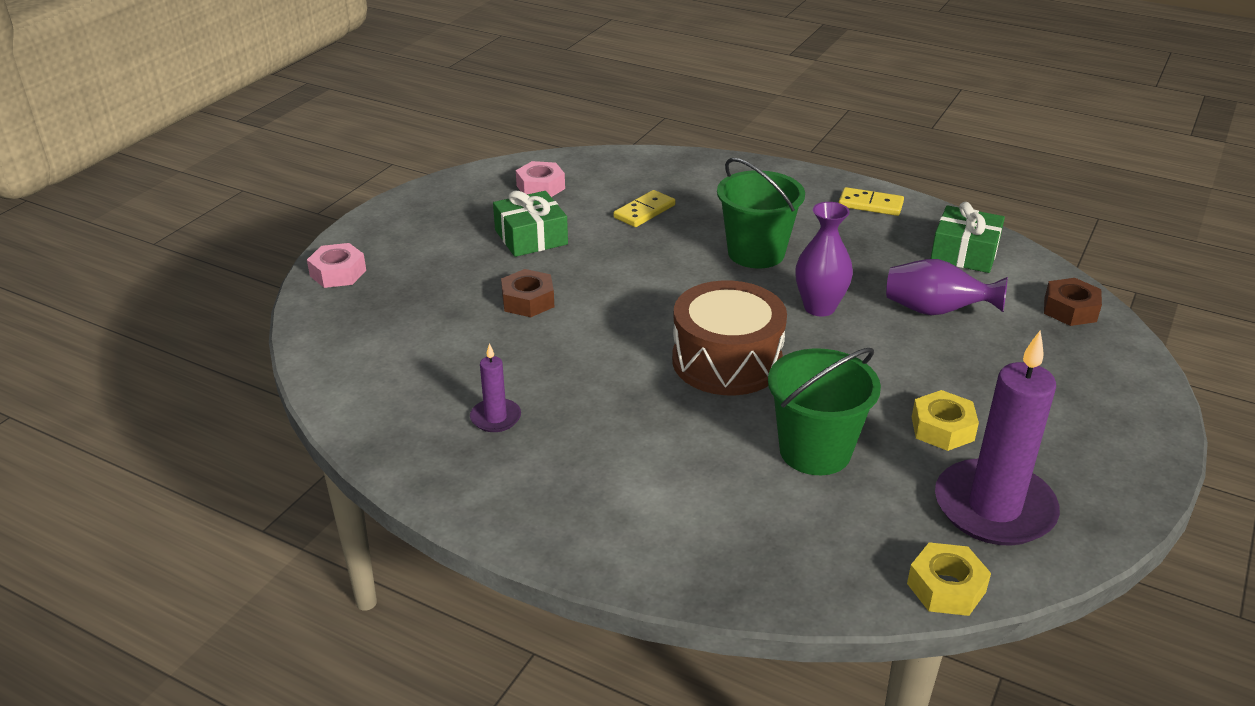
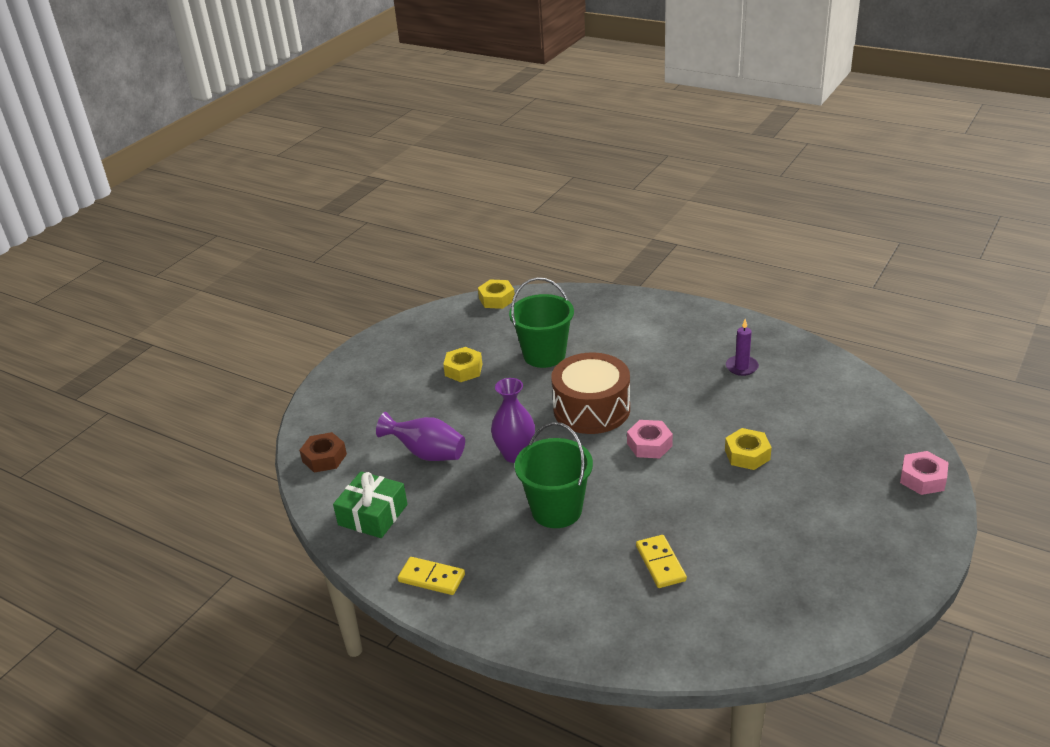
camera: 175 degrees left, 0 degrees up
green gift [493,191,568,257] -> none
brown nut [501,269,554,317] -> yellow nut [725,428,772,470]
pink nut [516,161,565,197] -> pink nut moved to [627,420,673,459]
yellow domino [613,190,675,227] -> yellow domino turned 60 degrees counterclockwise [636,535,687,588]
purple candle [935,331,1060,546] -> none

